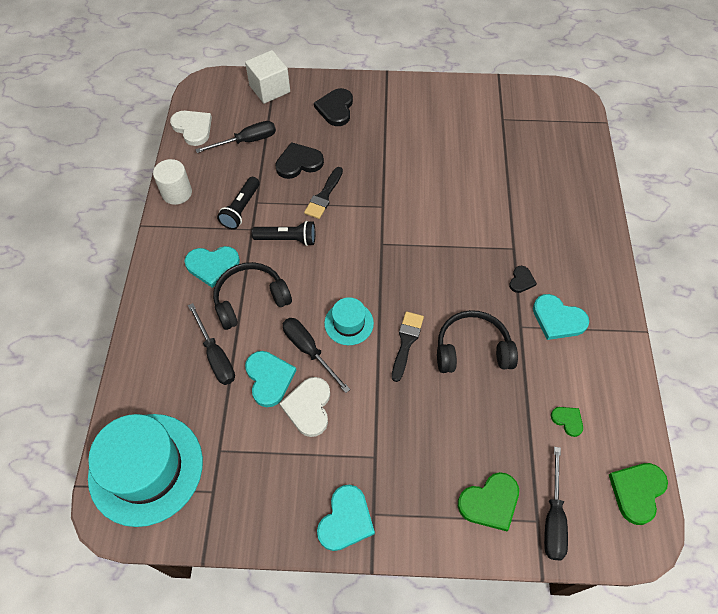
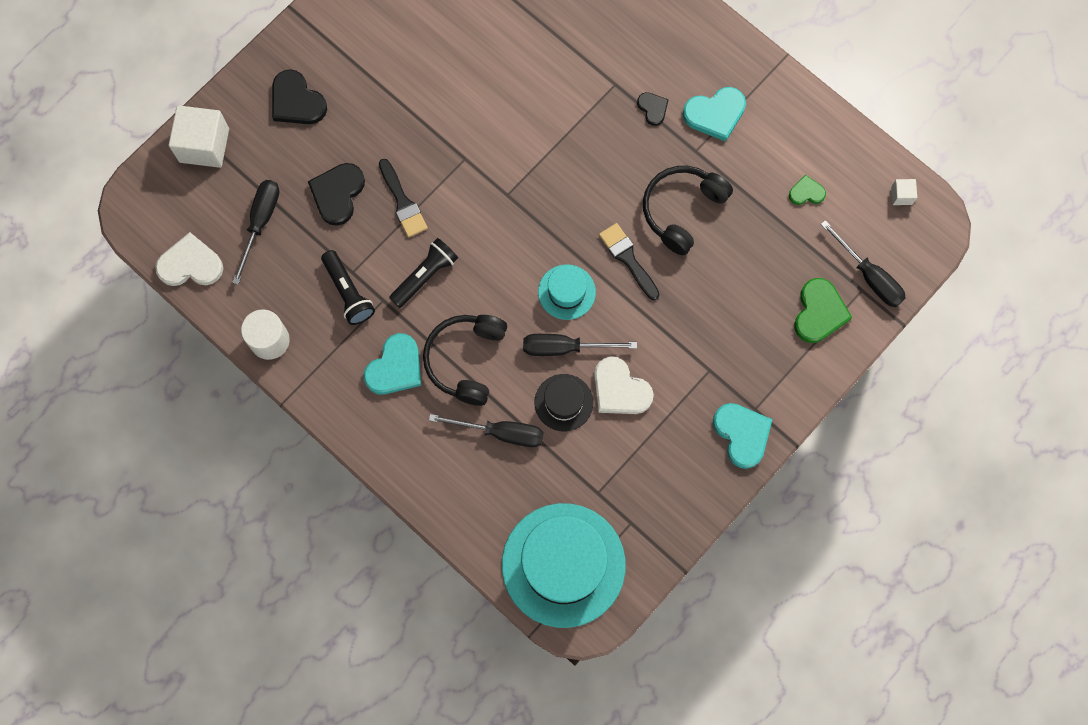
camera: 50 degrees left, 15 degrees up
turquoise heart [245,351,297,407] -> black hat [535,374,593,431]
green heart [609,463,668,525] -> white cube [891,179,917,205]

